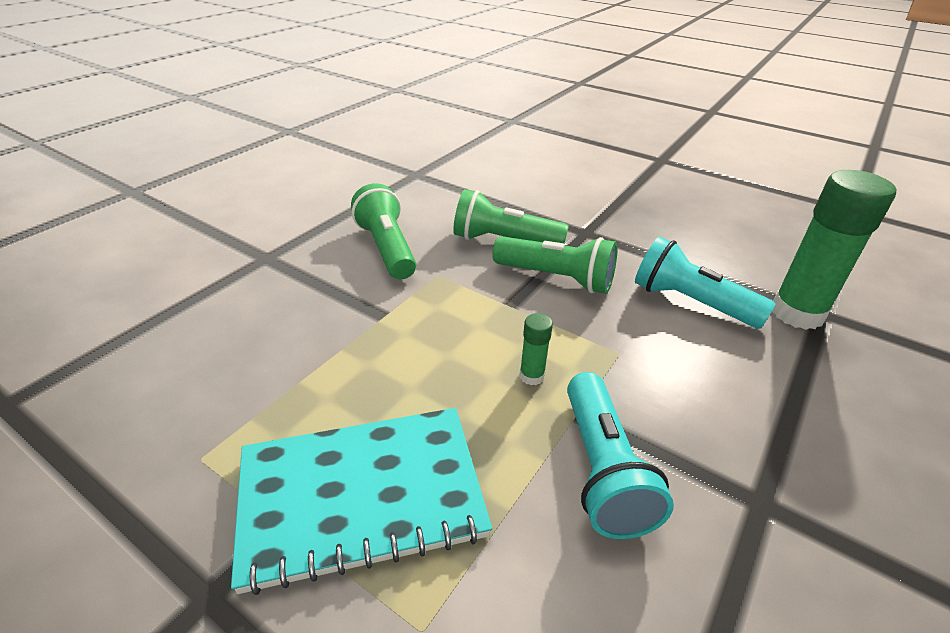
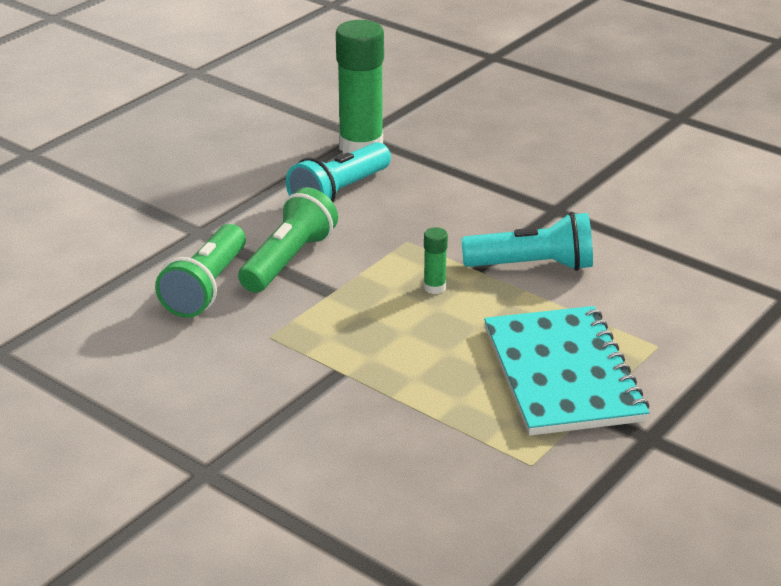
camera: 85 degrees left, 5 degrees down
green flashlight [351,183,416,279] -> none

